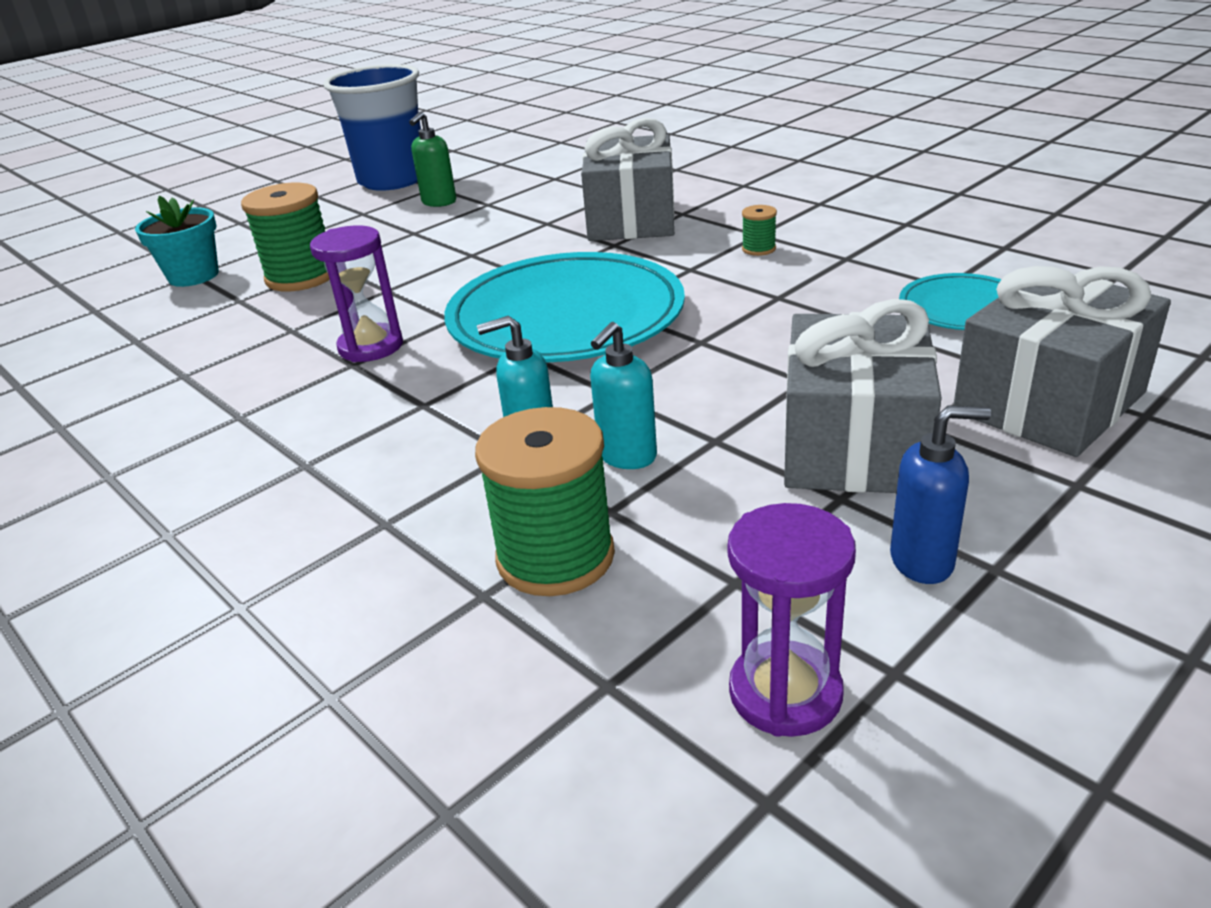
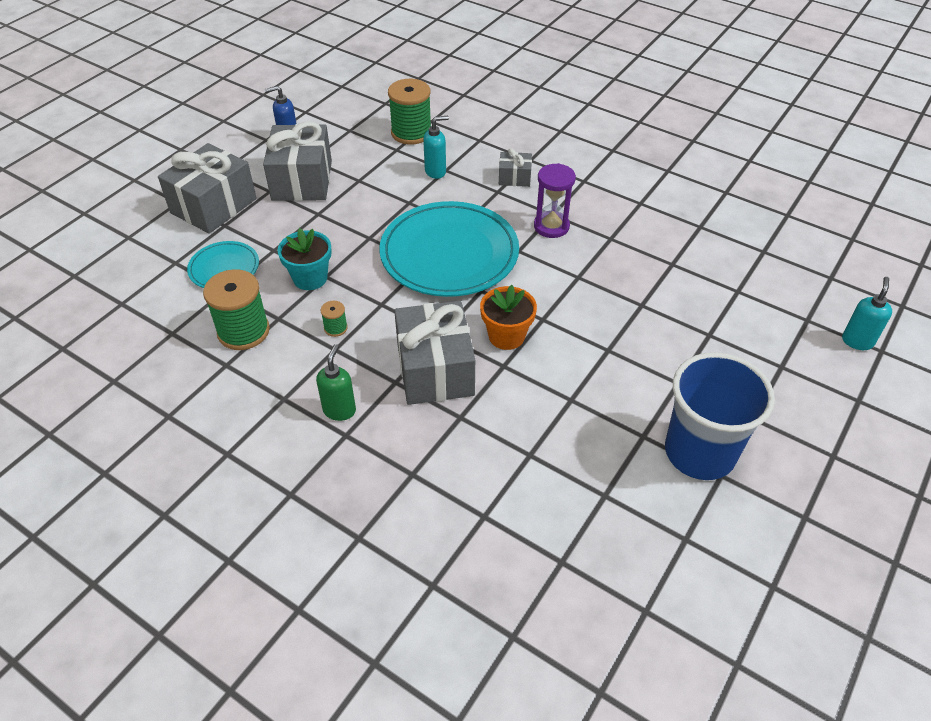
camera: 165 degrees right, 15 degrees up
turquoise flower pot [135,196,219,287] -> turquoise flower pot moved to [278,228,332,290]
green spool [241,183,330,292] -> green spool moved to [203,269,270,350]
green soap dispenser [409,112,456,207] -> green soap dispenser moved to [316,344,356,421]
turquoise soap dispenser [590,322,657,469] -> turquoise soap dispenser moved to [842,277,892,350]
purple hourglass [728,503,856,737] -> none
none -> orange flower pot [480,285,537,350]
none -> grey gift [499,148,532,187]

